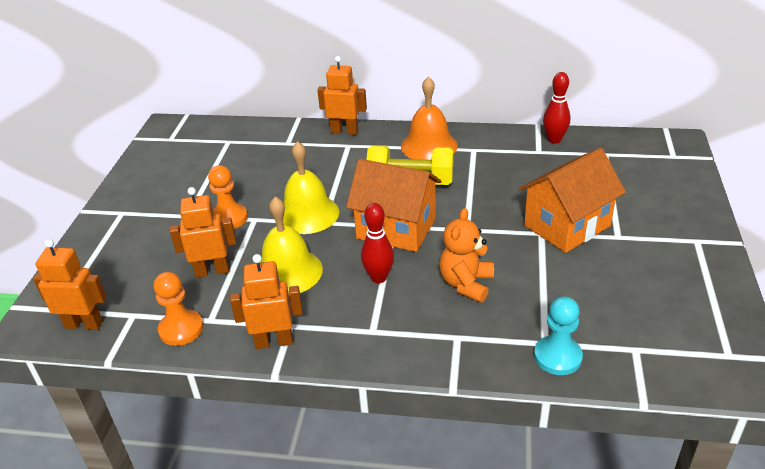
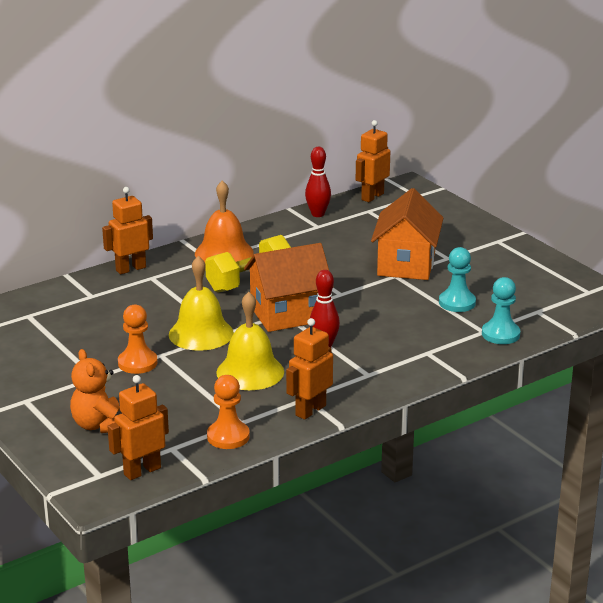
camera: 45 degrees left, 10 degrees down
orange robot [170,187,236,278] -> orange robot moved to [356,120,390,202]
orange teddy bear [439,208,494,303] -> orange teddy bear moved to [70,349,120,433]
none -> turquoise pawn [439,247,476,312]

